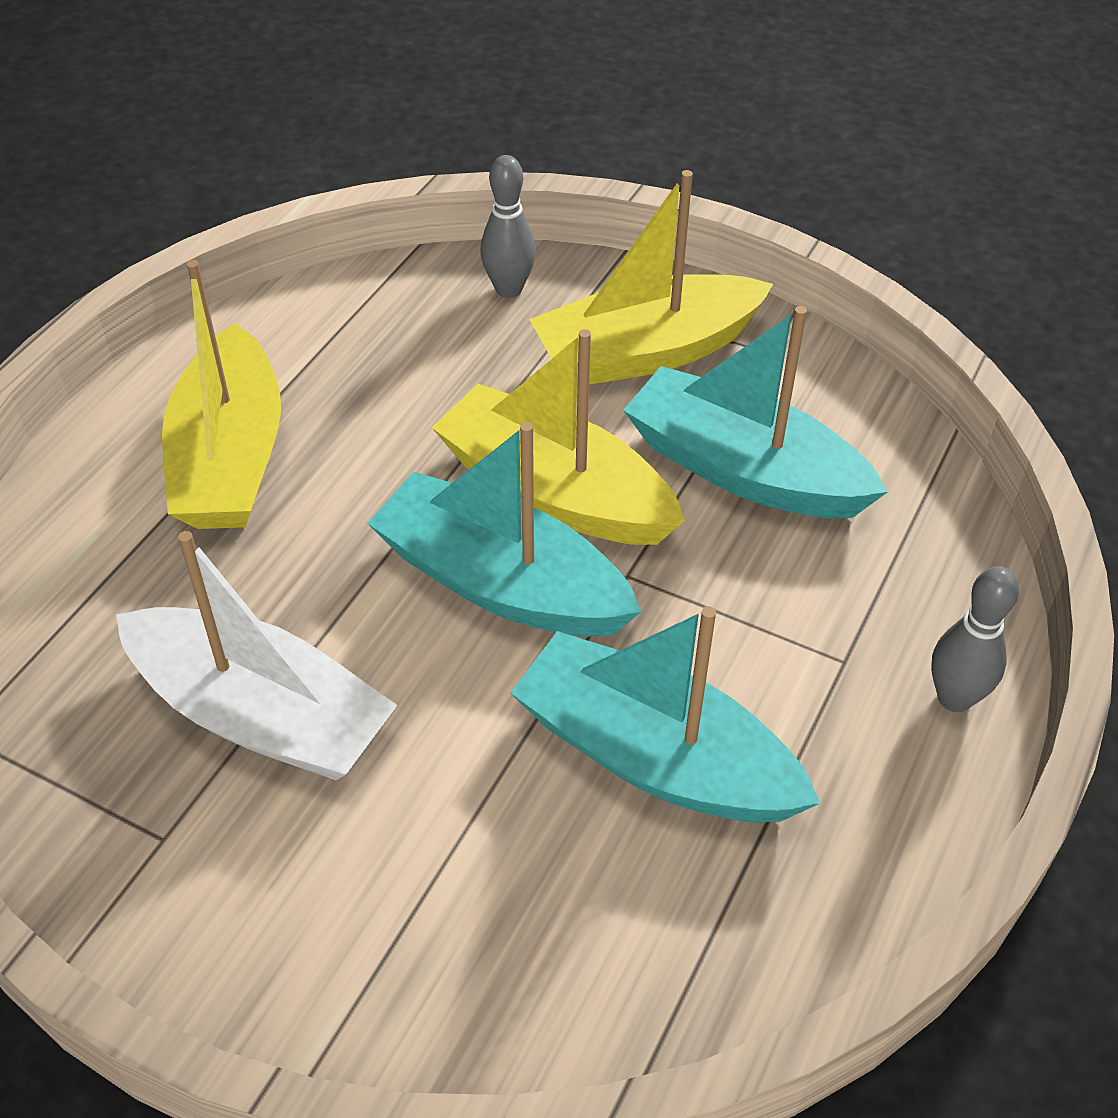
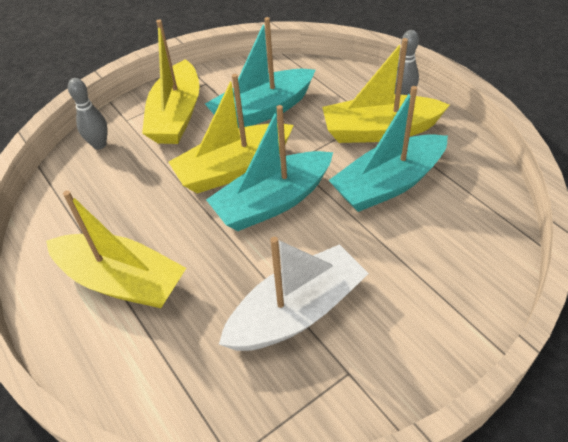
camera: 60 degrees left, 0 degrees up
none -> yellow boat [322,38,450,143]

